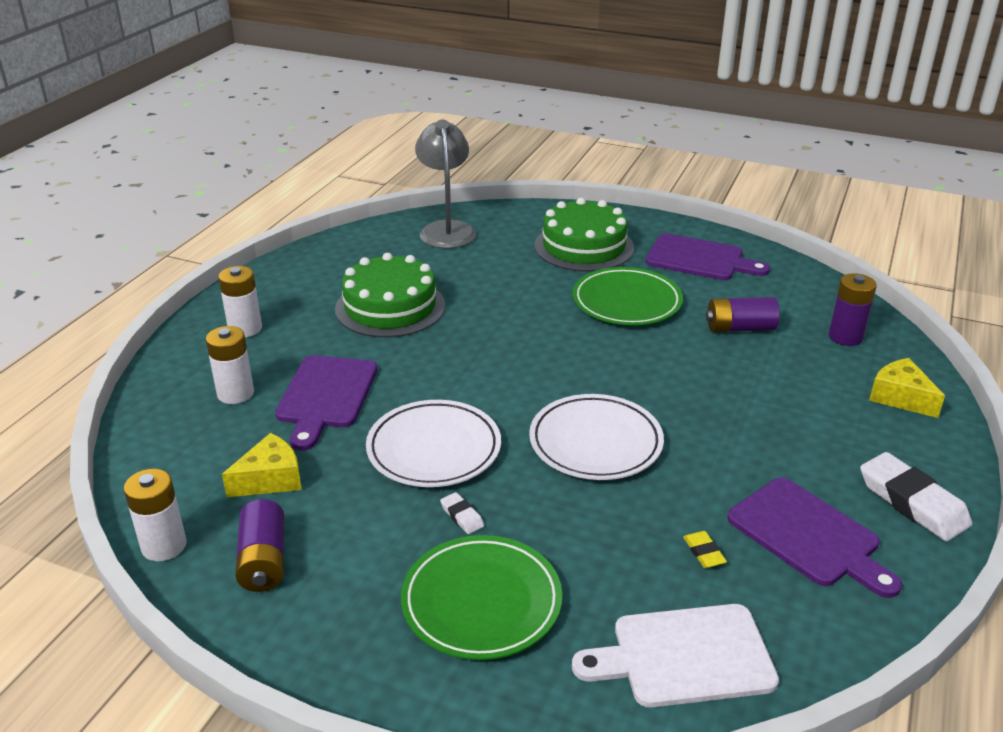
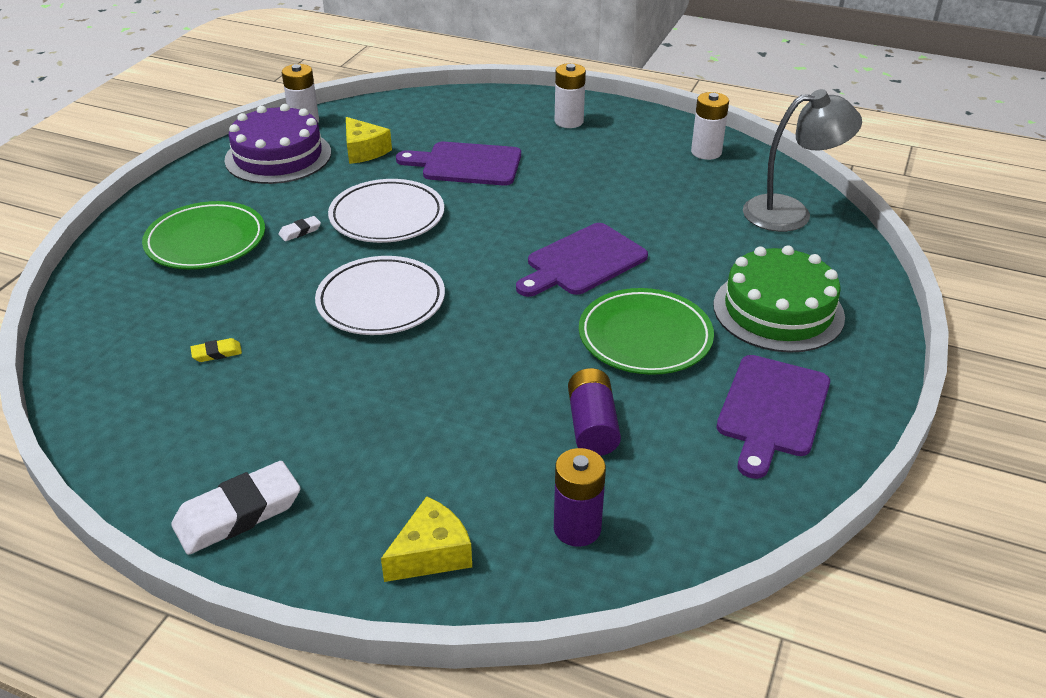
camera: 90 degrees right, 5 degrees up
white battery [206,326,254,404] -> white battery moved to [691,92,729,160]
purple battery [235,499,284,592] -> purple cake [224,104,331,184]
green cake [335,253,445,338] -> none
white cutting board [572,604,779,707] -> none
purple cutting board [727,478,902,598] -> purple cutting board moved to [516,223,648,297]

